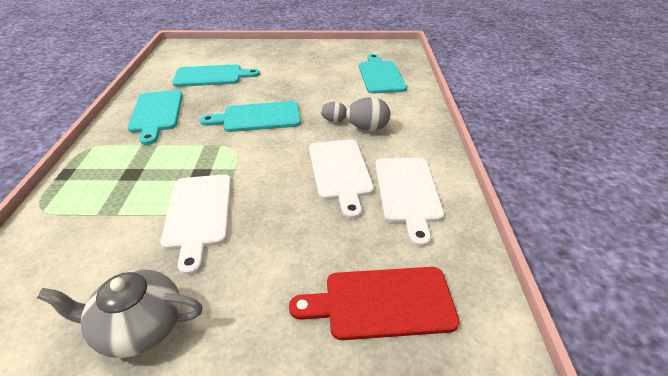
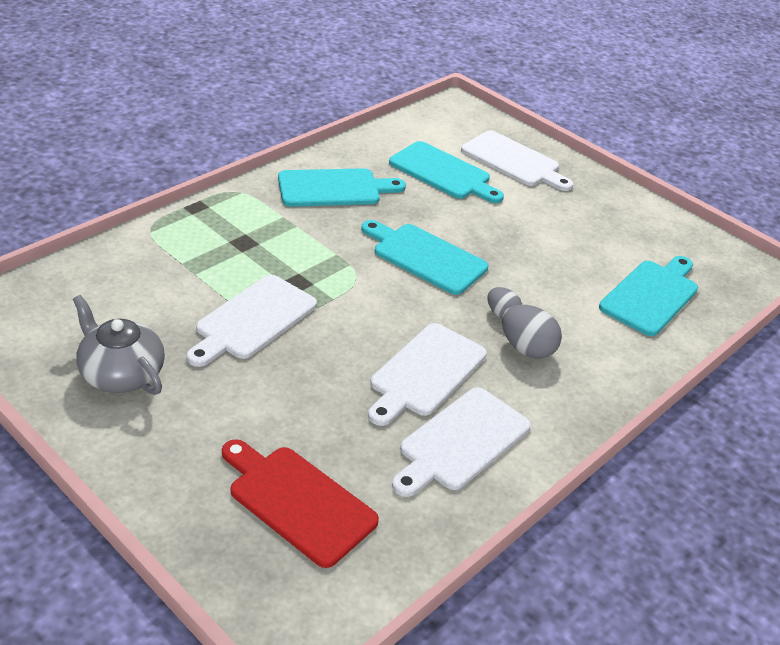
camera: 40 degrees right, 0 degrees up
turquoise cutting board [128,90,183,145] -> turquoise cutting board turned 135 degrees counterclockwise [278,168,406,207]
none -> white cutting board [461,130,573,191]

